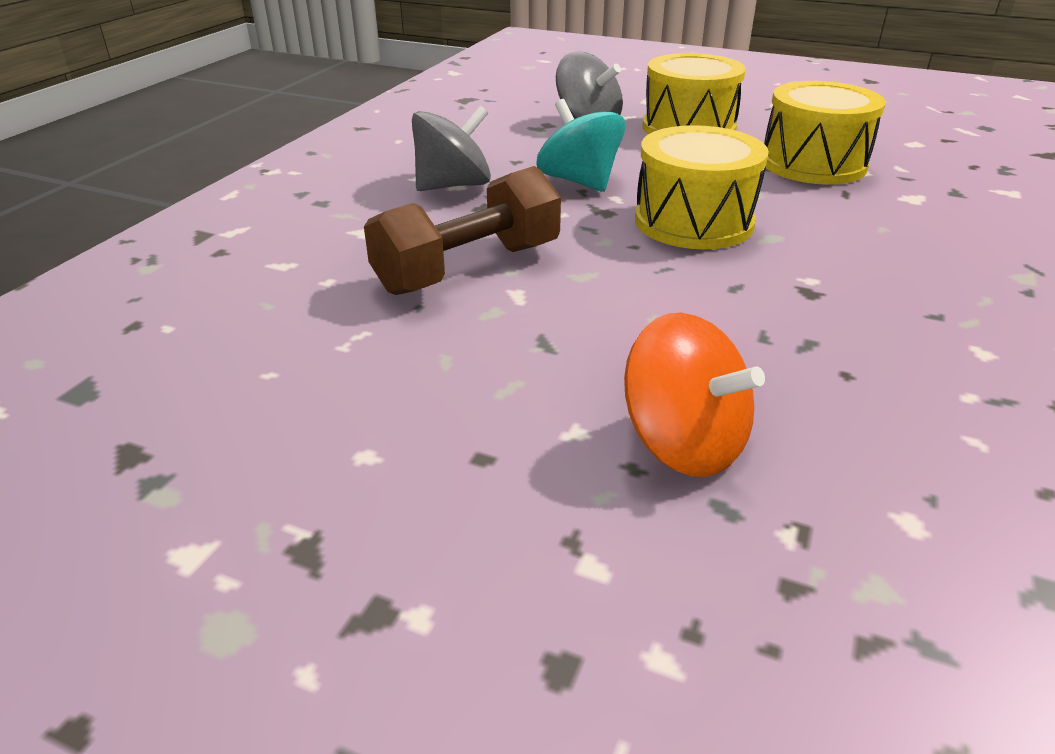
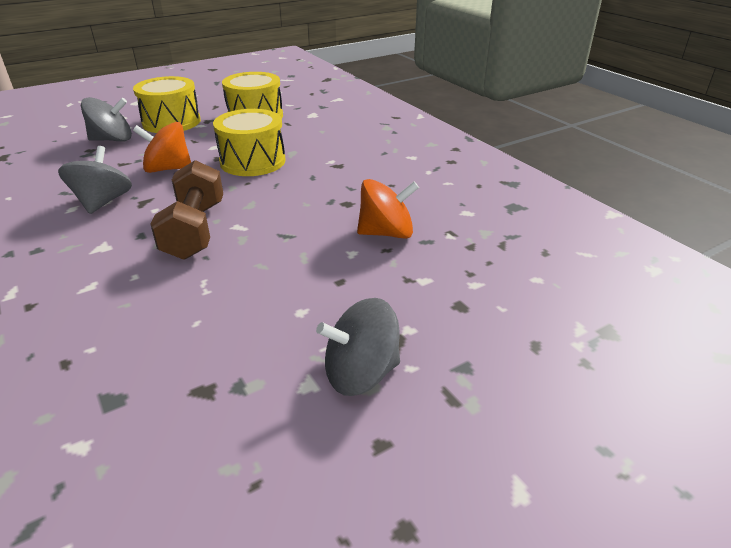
camera: 55 degrees left, 0 degrees up
turquoise spinning top [536,99,625,192] -> orange spinning top [133,122,191,173]
none -> grey spinning top [316,298,400,396]

